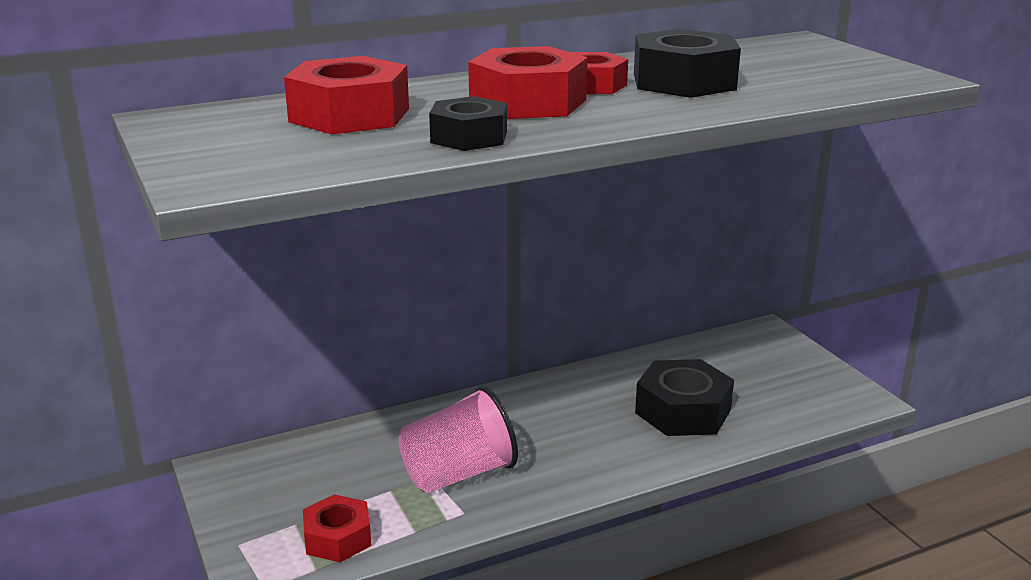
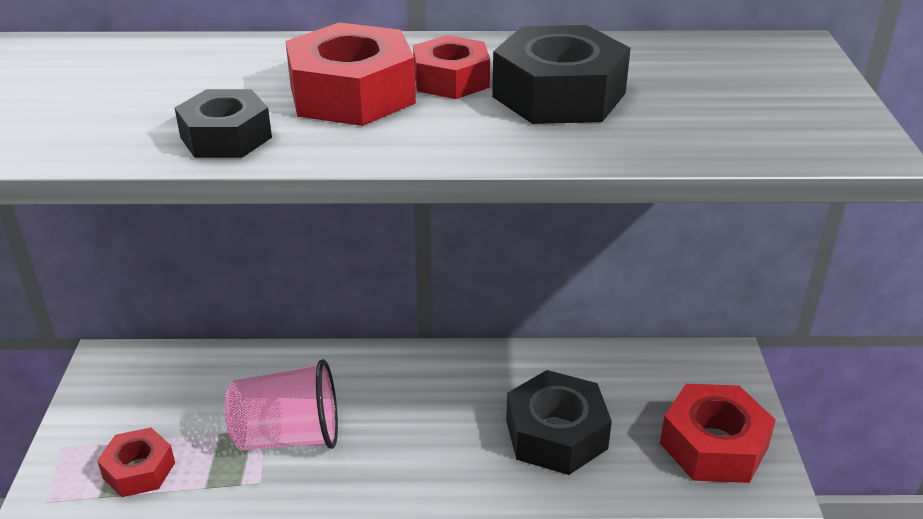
camera: 25 degrees right, 10 degrees up
red nut [284,56,409,134] -> red nut moved to [660,384,776,483]

